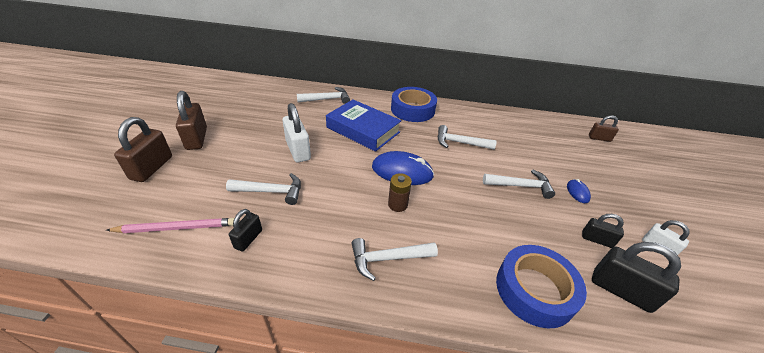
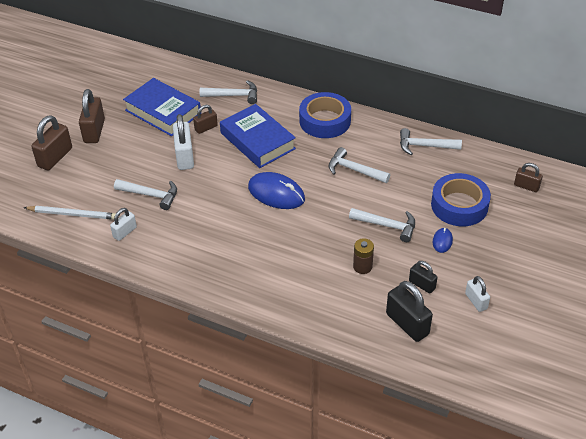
camera: 20 degrees right, 5 degrees up
pink pencil [106,218,234,233] -> white pencil [24,206,116,220]
black padlock [229,209,262,252] -> white padlock [110,208,137,241]
white hammer [351,238,438,281] -> white hammer moved to [400,128,462,155]
brown battery [388,173,412,212] -> brown battery moved to [353,238,374,274]
blue tape [496,245,587,328] -> blue tape moved to [431,173,491,226]
none -> blue book [123,78,201,136]
none -> brown padlock [193,105,218,134]

